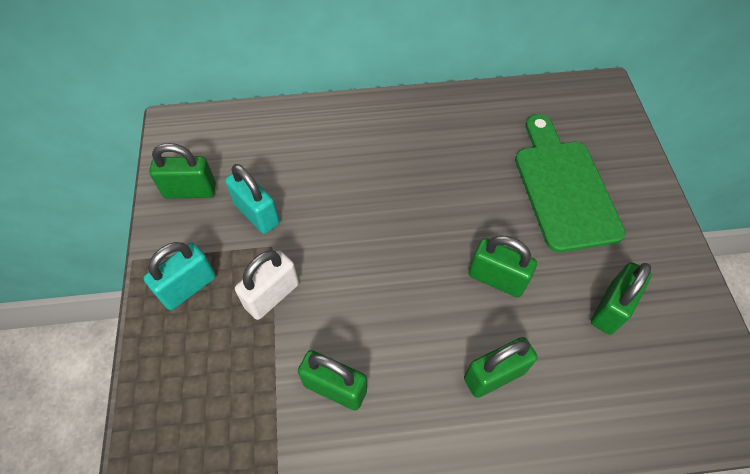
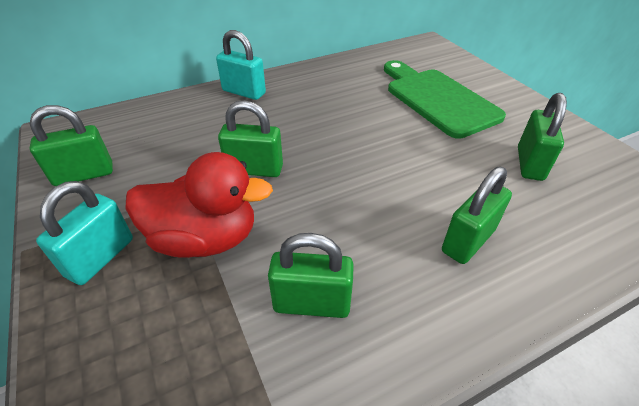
camera: 20 degrees left, 15 degrees down
turquoise padlock [225,164,280,234] -> turquoise padlock moved to [216,30,266,100]
white padlock [235,251,299,320] -> red duck [125,152,273,258]
green padlock [469,235,537,297] -> green padlock moved to [218,100,283,177]

